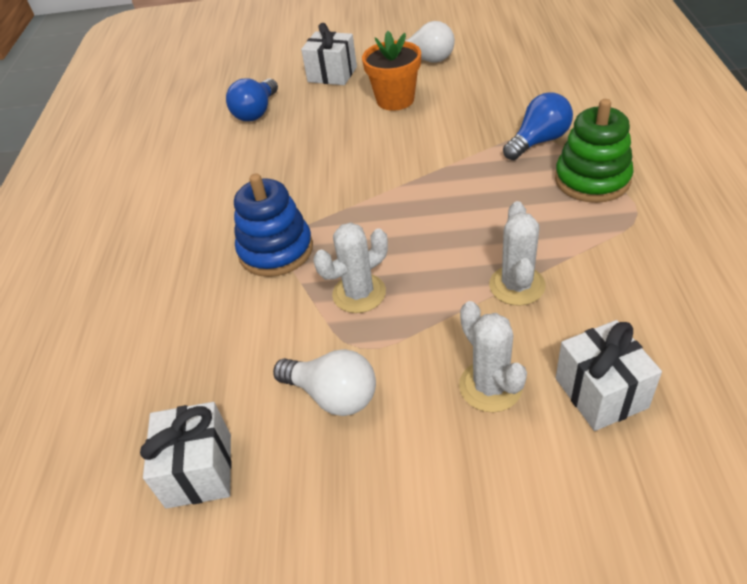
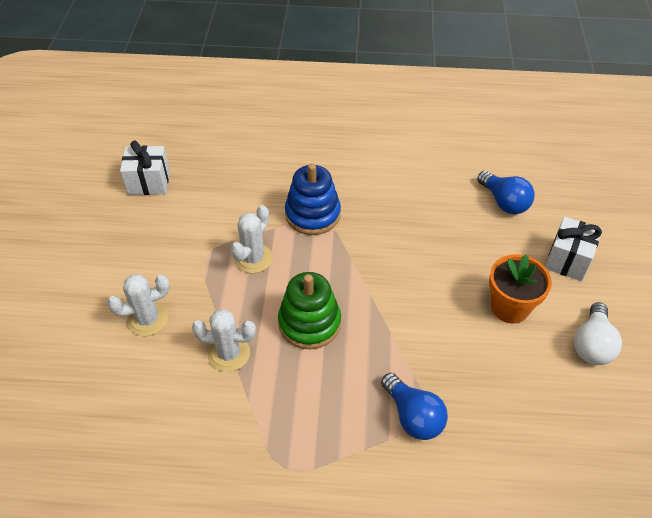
camera: 90 degrees right, 5 degrees up
blue light bulb [226,78,278,121] -> blue light bulb turned 150 degrees counterclockwise [477,171,535,214]
white light bulb [273,349,376,416] -> none
white cactus [313,222,388,313] -> white cactus turned 60 degrees clockwise [231,205,273,273]
green stacking toy [555,99,634,203] -> green stacking toy moved to [278,272,341,349]
white gift [556,320,662,431] -> none

